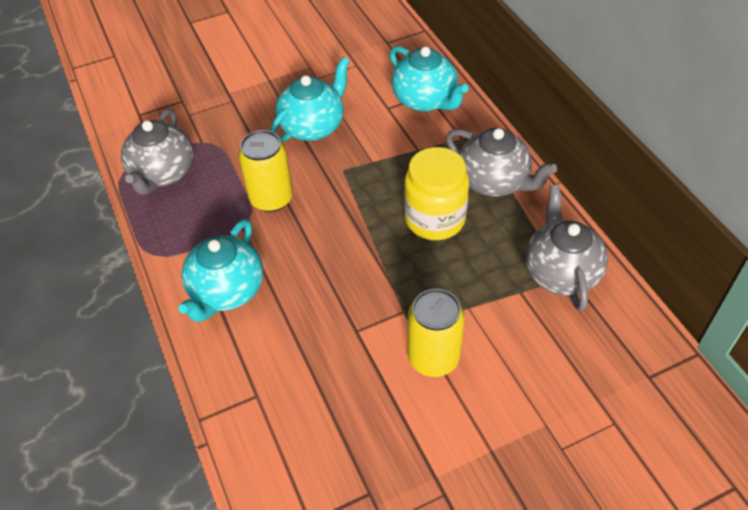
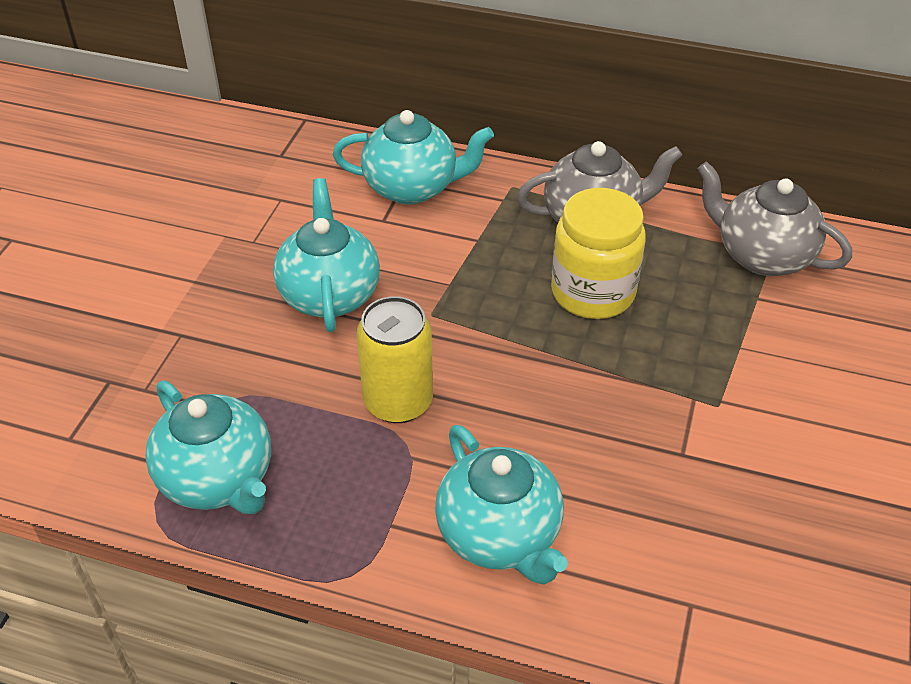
camera: 50 degrees left, 5 degrees down
grey teapot [121,109,194,195] -> turquoise teapot [145,380,271,514]
yellow can [408,289,464,377] -> none

